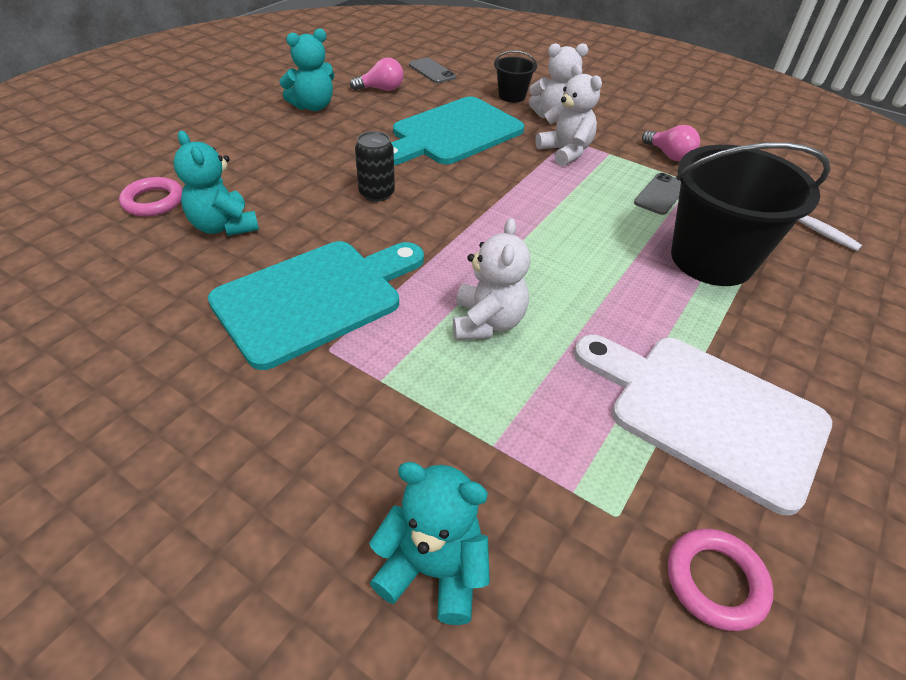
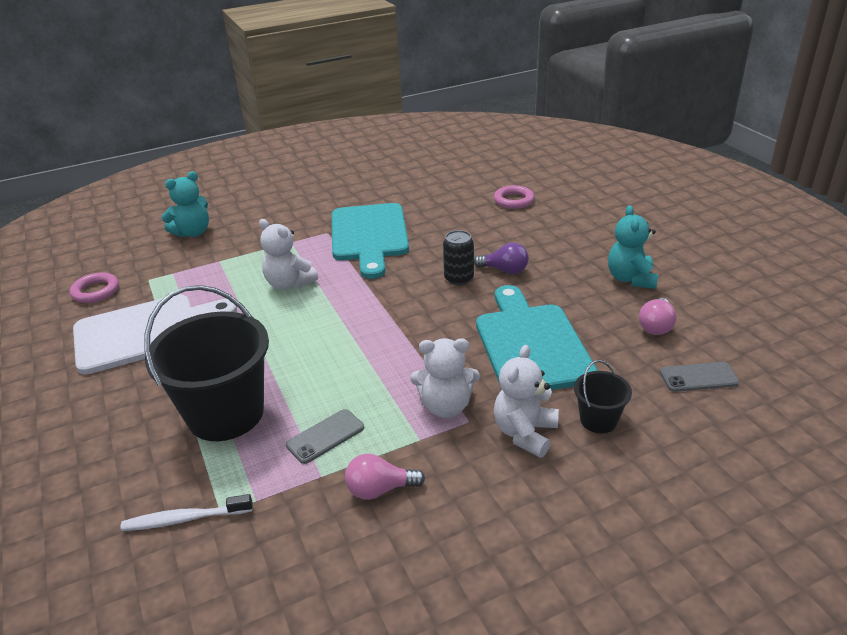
camera: 125 degrees right, 10 degrees down
turquoise teddy bear [173,131,259,236] -> none
grey phone [634,173,681,215] -> grey phone turned 75 degrees clockwise [286,409,364,464]
none -> purple light bulb [474,242,529,274]

